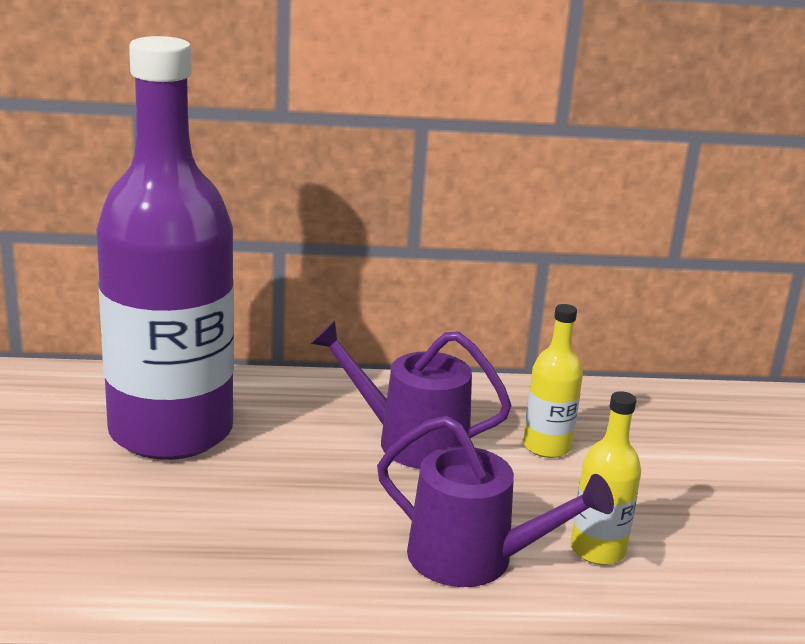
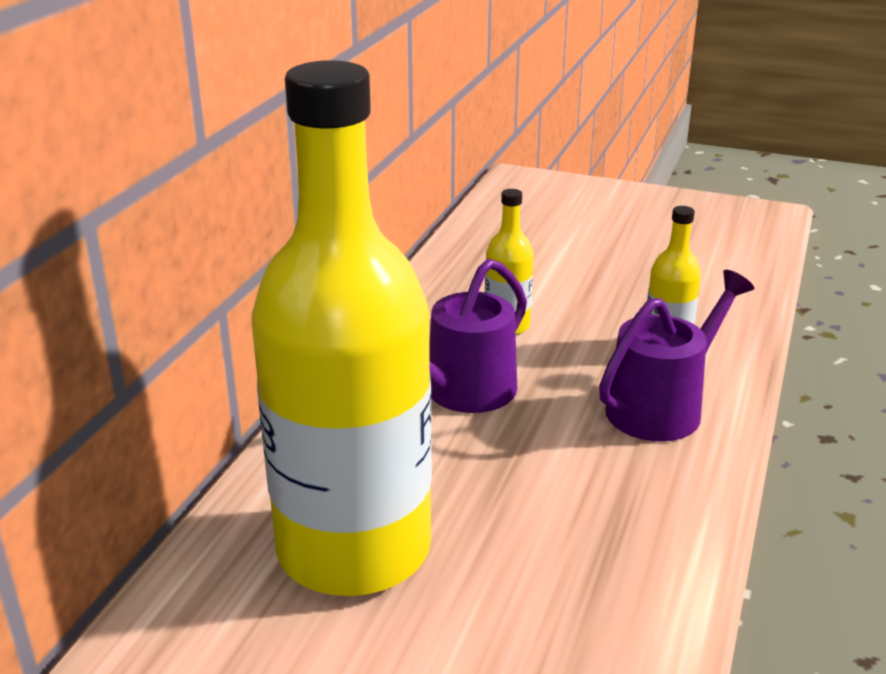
camera: 65 degrees left, 5 degrees up
purple bottle [96,36,234,460] -> yellow bottle [252,60,432,596]

